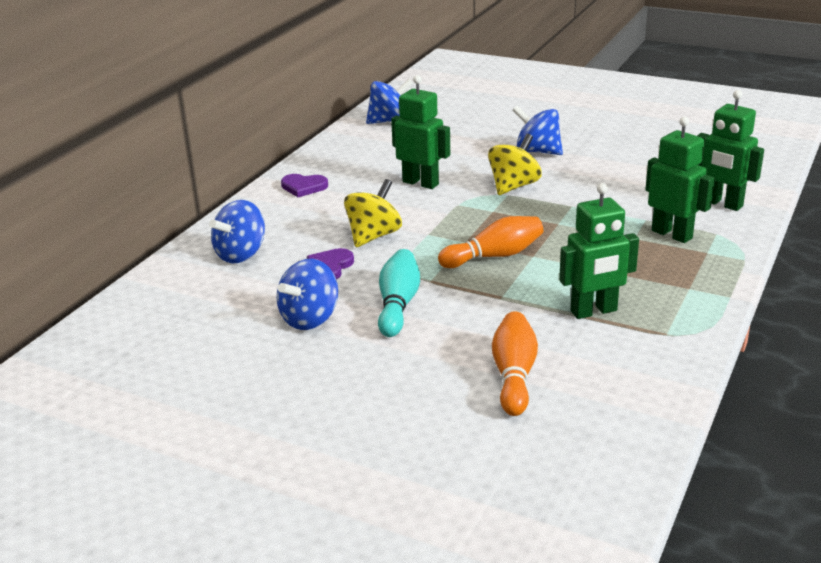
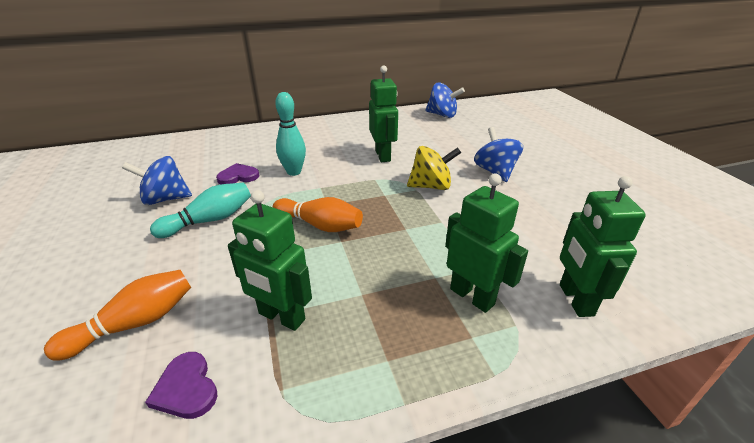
camera: 45 degrees right, 5 degrees up
blue spinning top [209,200,265,263] -> none
purple heart [281,174,328,197] -> purple heart moved to [145,352,218,419]
yellow spinning top [344,179,402,247] -> turquoise bowling pin [275,92,306,176]
green robot [645,117,715,243] -> green robot turned 45 degrees counterclockwise [445,173,528,313]

